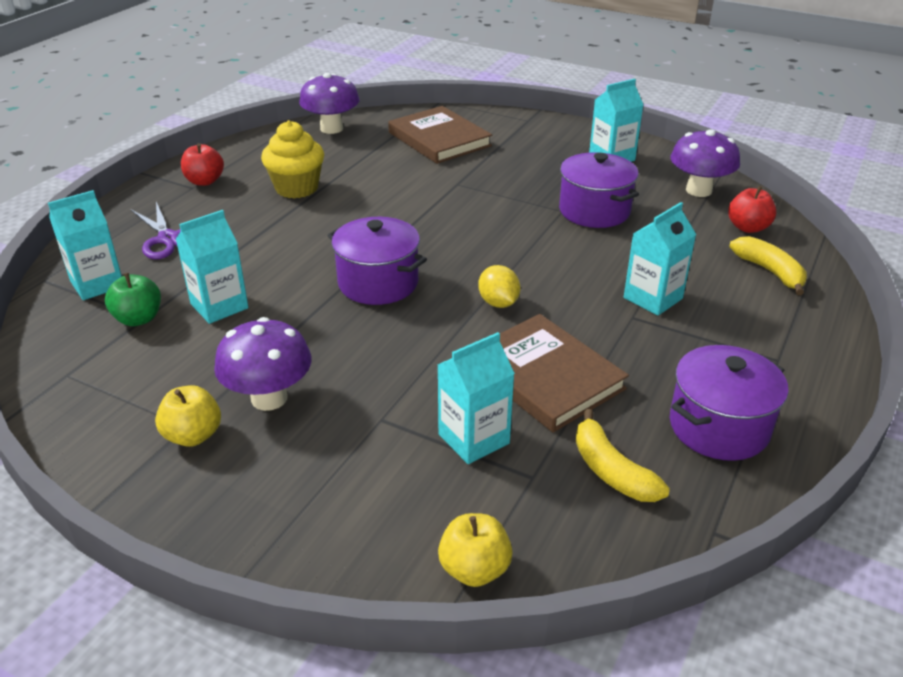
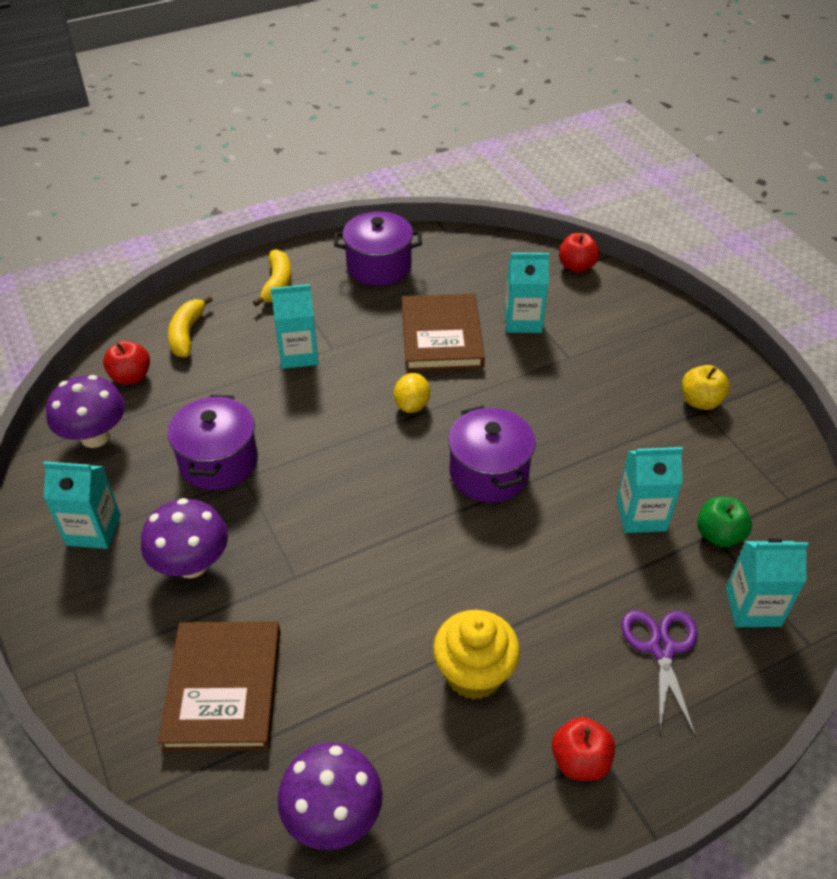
camera: 145 degrees left, 10 degrees up
purple mushroom [214,317,312,411] -> purple mushroom moved to [141,498,228,578]
yellow apple [438,513,513,587] -> red apple [559,233,600,273]
yellow banana [576,409,670,502] -> yellow banana moved to [253,249,292,307]

